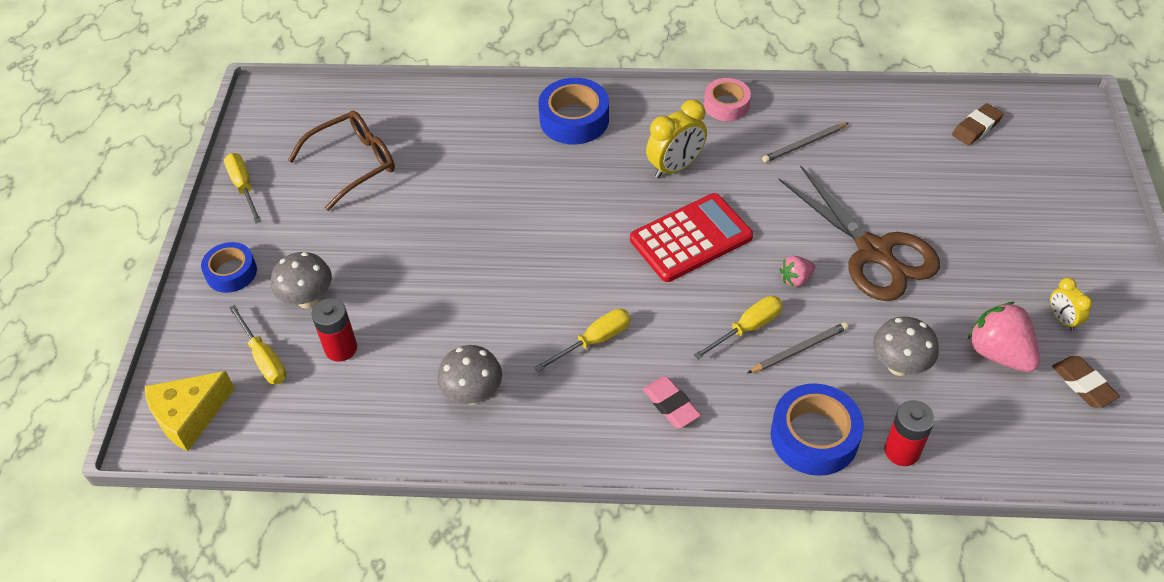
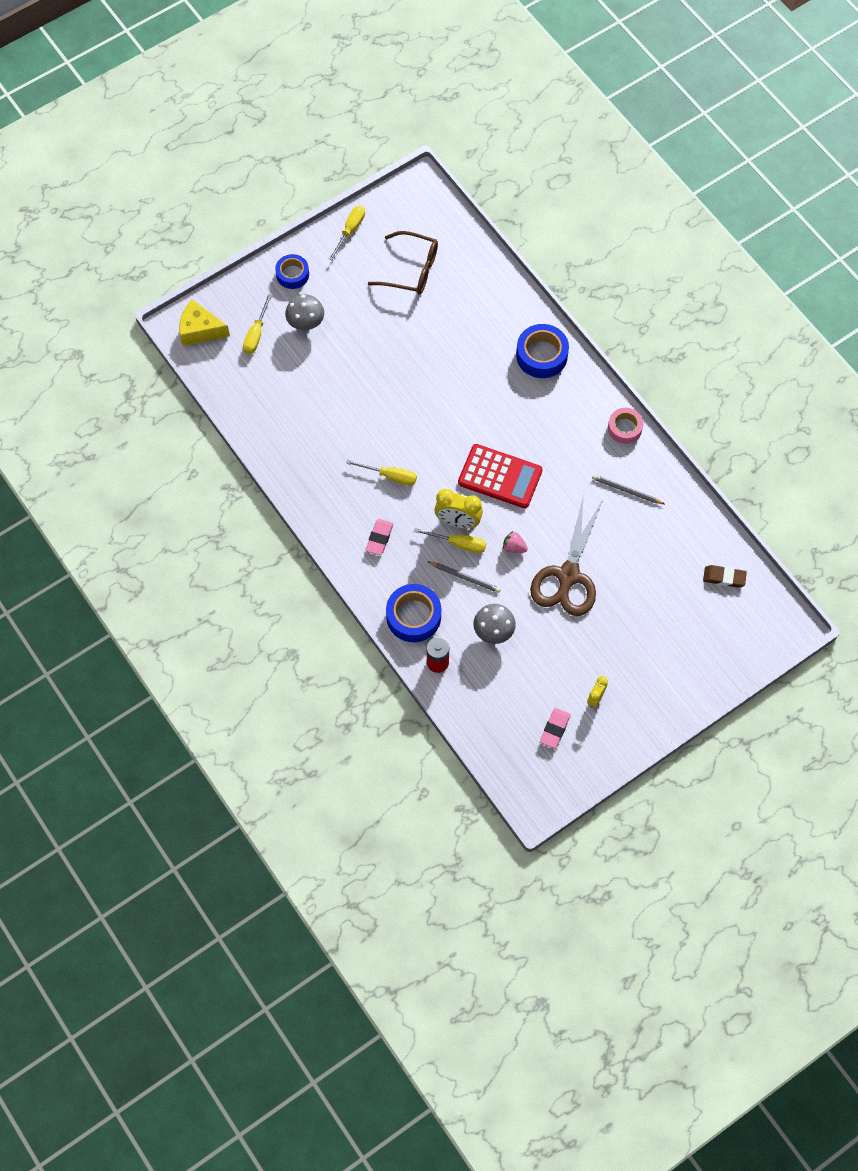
camera: 50 degrees right, 15 degrees up
red battery [311,298,357,362] -> none
grey mushroom [437,345,502,405] -> none
yellow clock [646,100,707,178] -> yellow clock moved to [434,489,483,528]
pink strawberry [968,302,1040,372] -> none
brown eraser [1052,356,1120,408] -> pink eraser [540,708,571,749]

